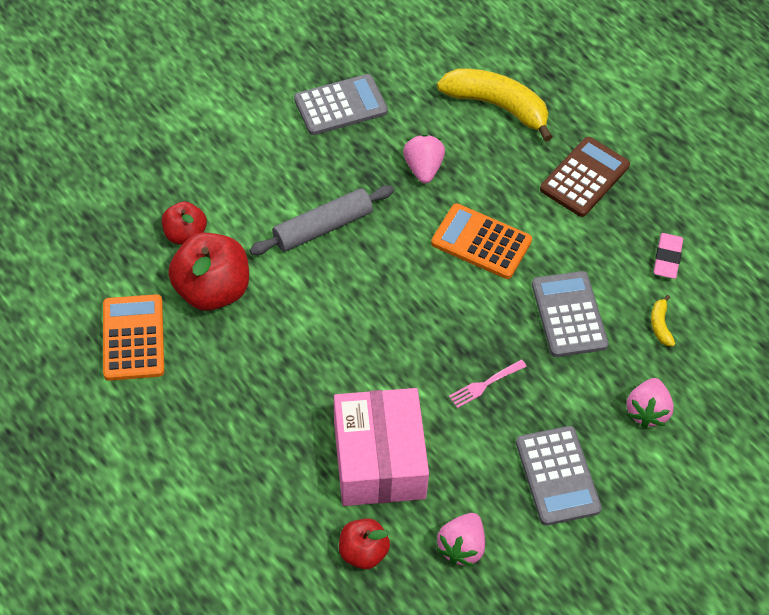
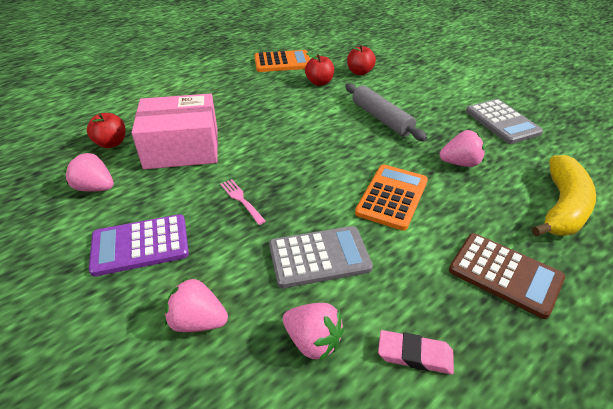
camera: 90 degrees right, 15 degrees down
red apple [168,233,249,310] -> red apple [305,53,334,86], size x0.58
grey calculator [516,426,602,526] -> purple calculator [89,214,189,277]
yellow banana [651,295,675,346] -> pink strawberry [283,303,344,361]

